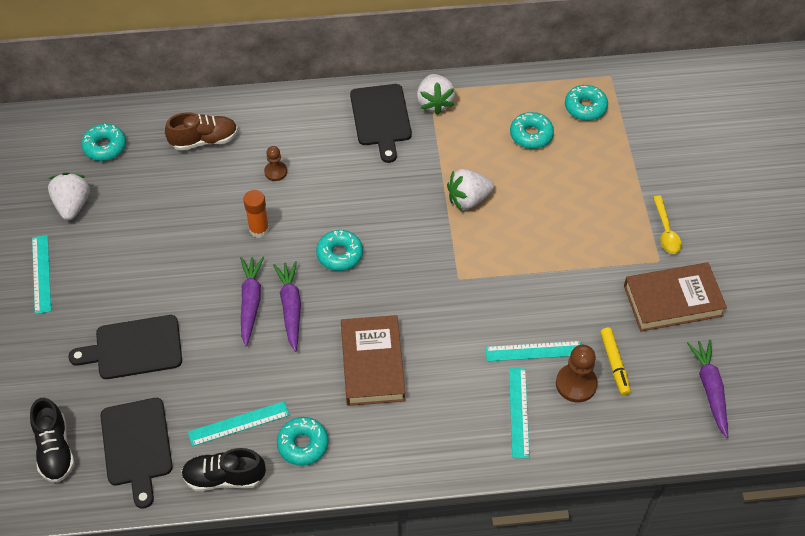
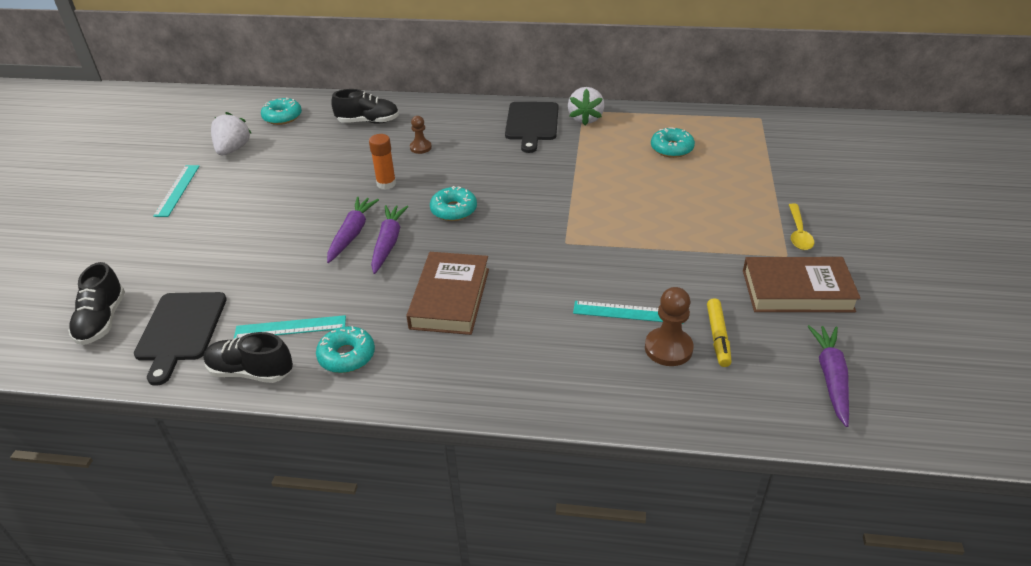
camera: 15 degrees right, 15 degrees down
black cutting board [68,315,182,379] -> none
brown shoe [165,112,238,151] -> black shoe [331,89,399,124]
white strawberry [447,169,494,210] -> none
turquoise ruler [509,368,530,458] -> none
turquoise donut [565,85,608,121] -> none

